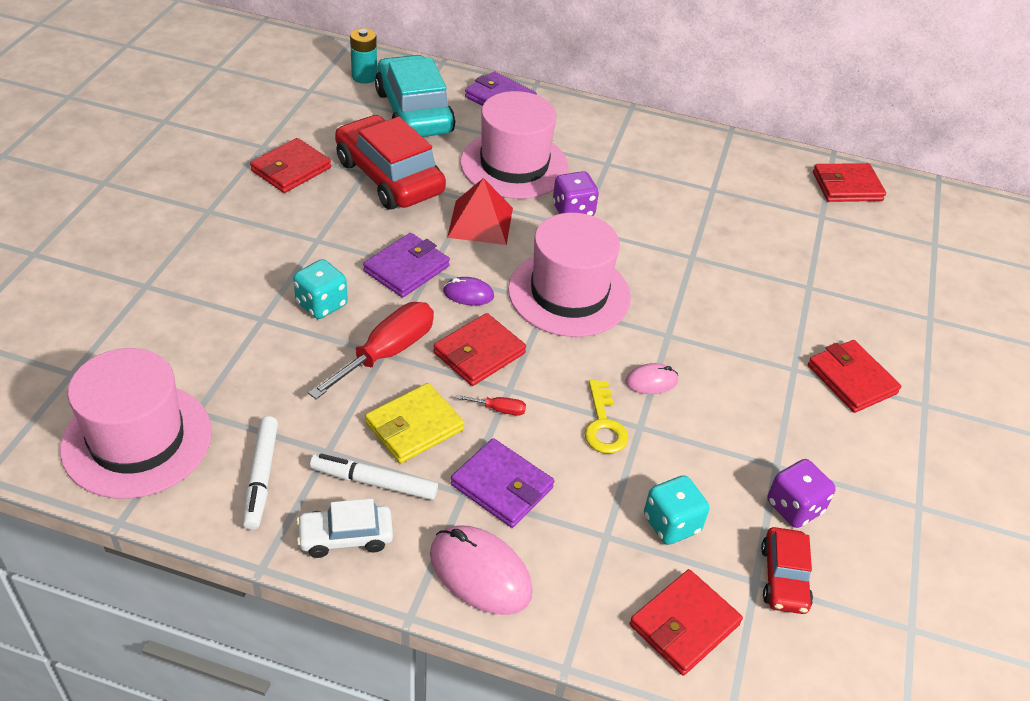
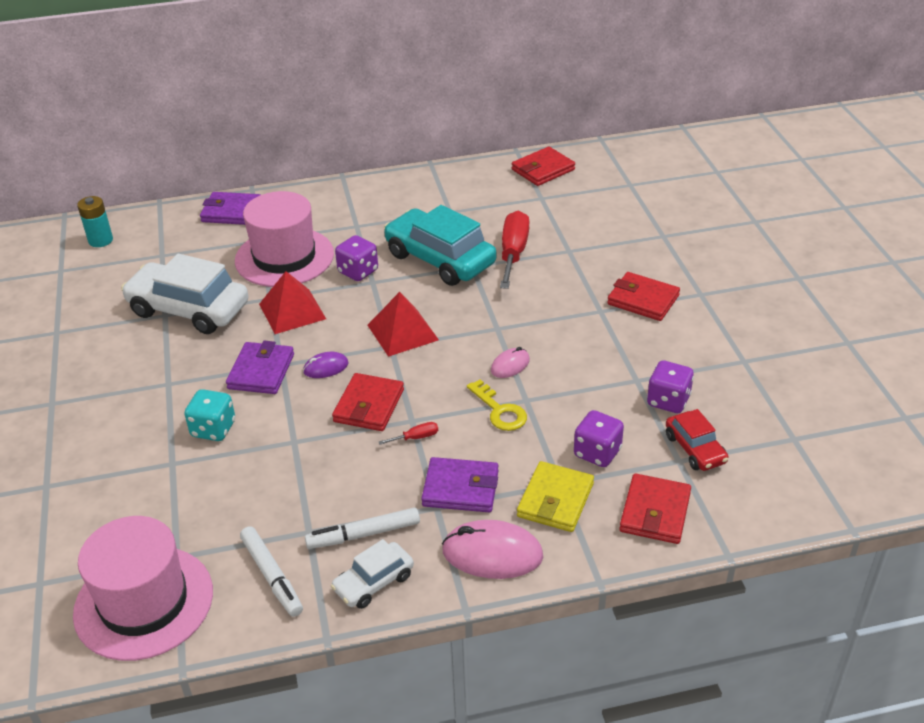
camera: 25 degrees left, 5 degrees down
red wallet [250,138,331,193] -> none
red screwdriver [308,302,434,399] -> red screwdriver moved to [500,211,530,289]
red car [335,115,446,209] -> white car [121,254,248,334]
yellow wallet [365,383,465,463] -> yellow wallet moved to [517,461,594,532]
turquoise car [375,55,455,137] -> turquoise car moved to [384,205,497,286]
pink hat [508,213,631,337] -> red pyramid [368,292,439,357]
turquoise dice [644,475,709,545] -> purple dice [574,410,624,467]

